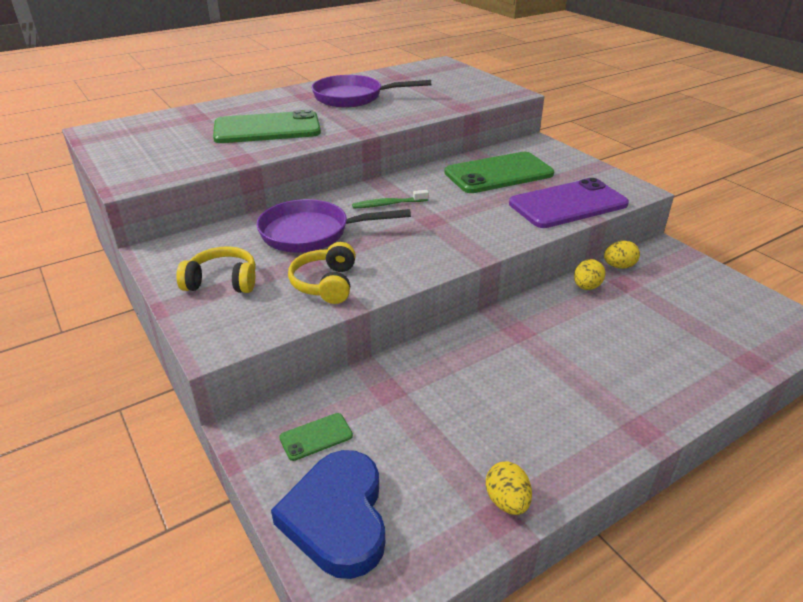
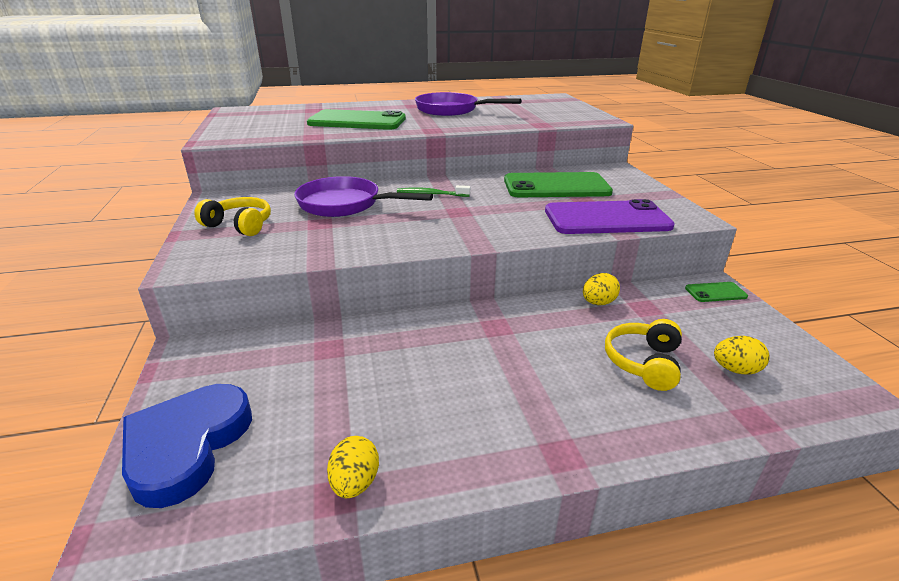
camera: 20 degrees right, 5 degrees down
green phone [279,413,353,461] -> green phone moved to [685,282,748,302]
yellow headphones [288,242,356,304] -> yellow headphones moved to [605,319,682,391]
yellow egg [604,241,640,269] -> yellow egg moved to [714,336,770,375]

